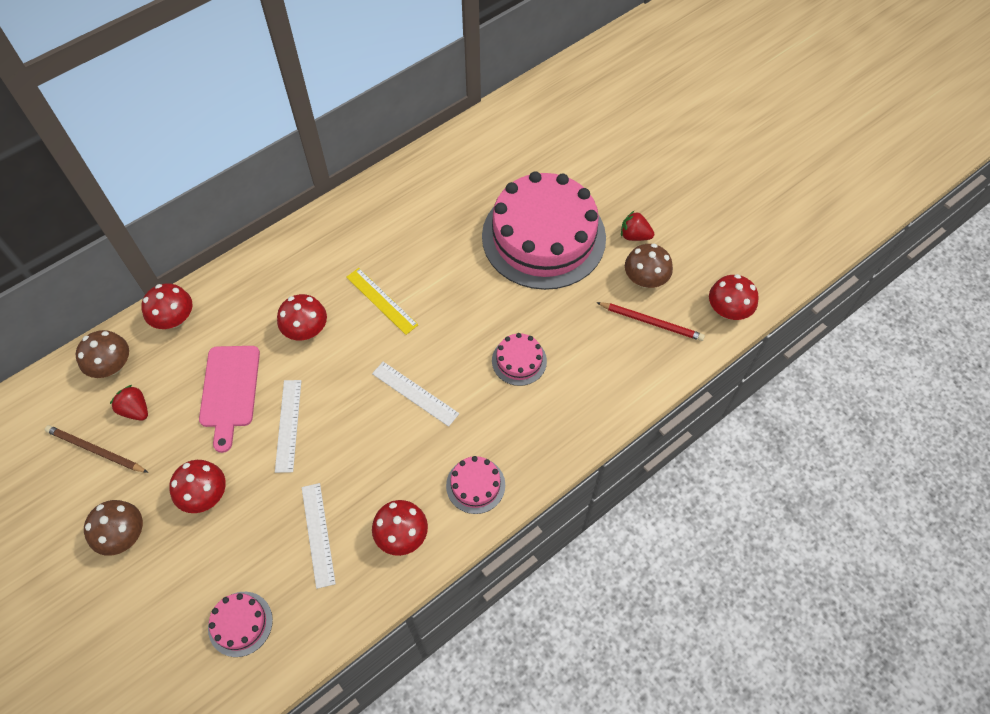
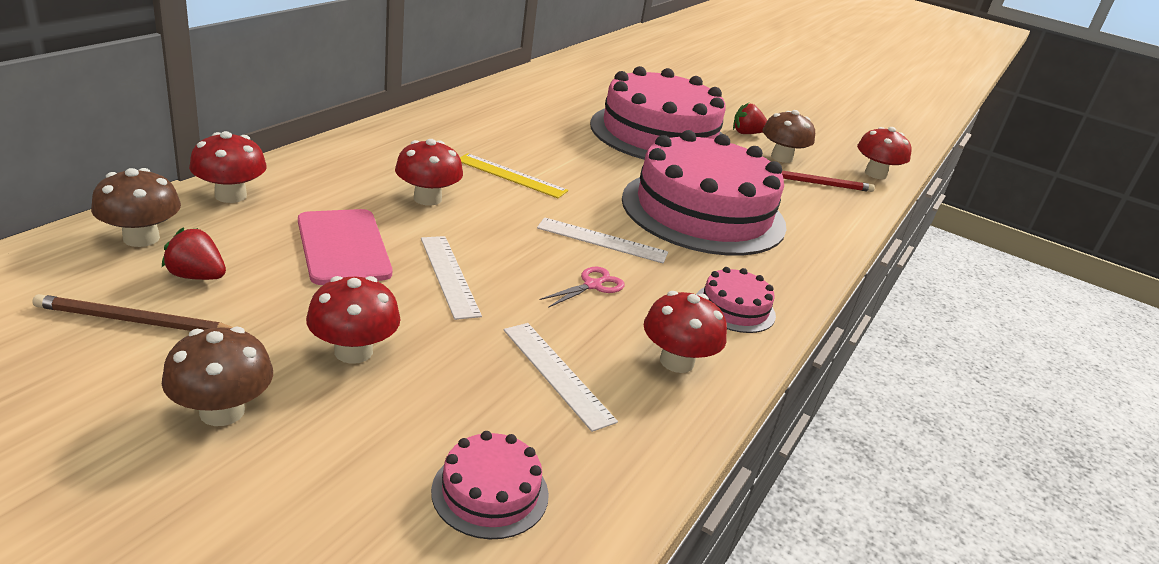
camera: 25 degrees left, 30 degrees down
pink cake [492,333,547,386] -> pink cake [622,130,787,256], size x2.43
none -> pink scissors [539,267,625,308]

